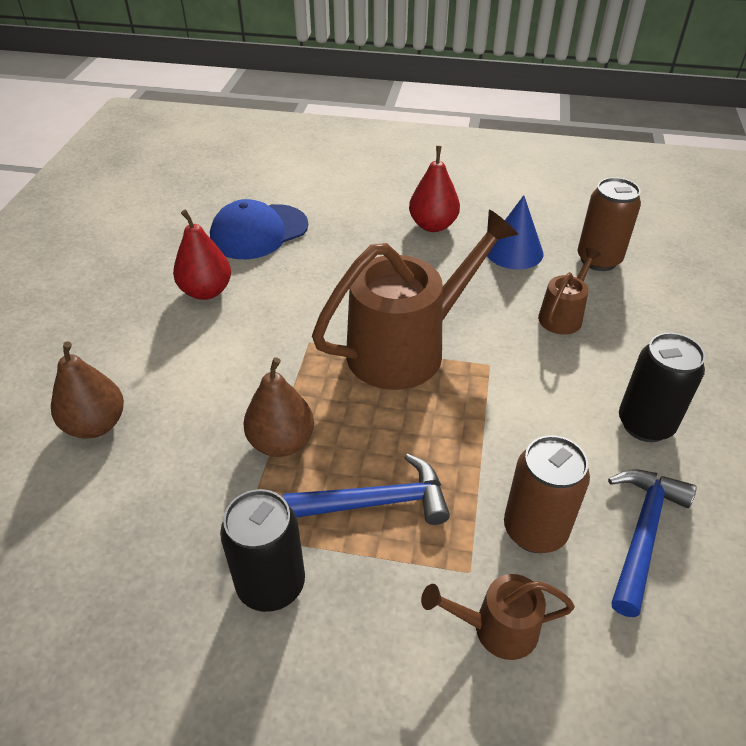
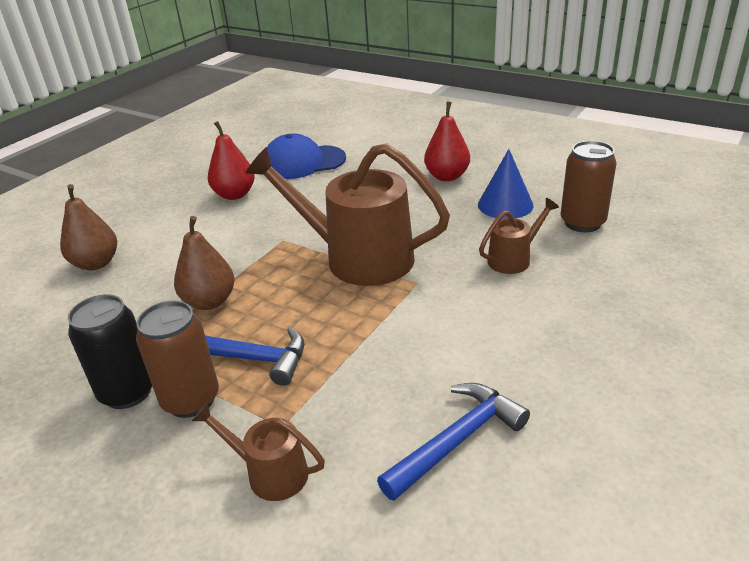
camera: 25 degrees right, 10 degrees down
brown watering can [312,210,518,390] -> brown watering can turned 150 degrees counterclockwise [245,143,450,286]
brown can [504,435,590,553] -> brown can moved to [136,301,219,418]
black can [619,333,705,442] -> none

